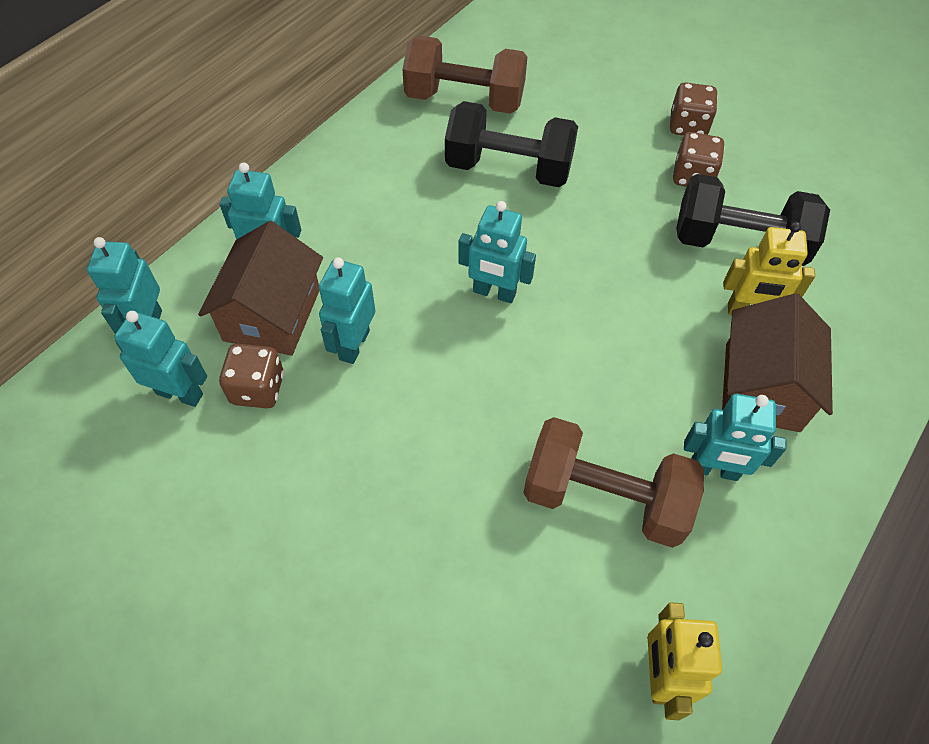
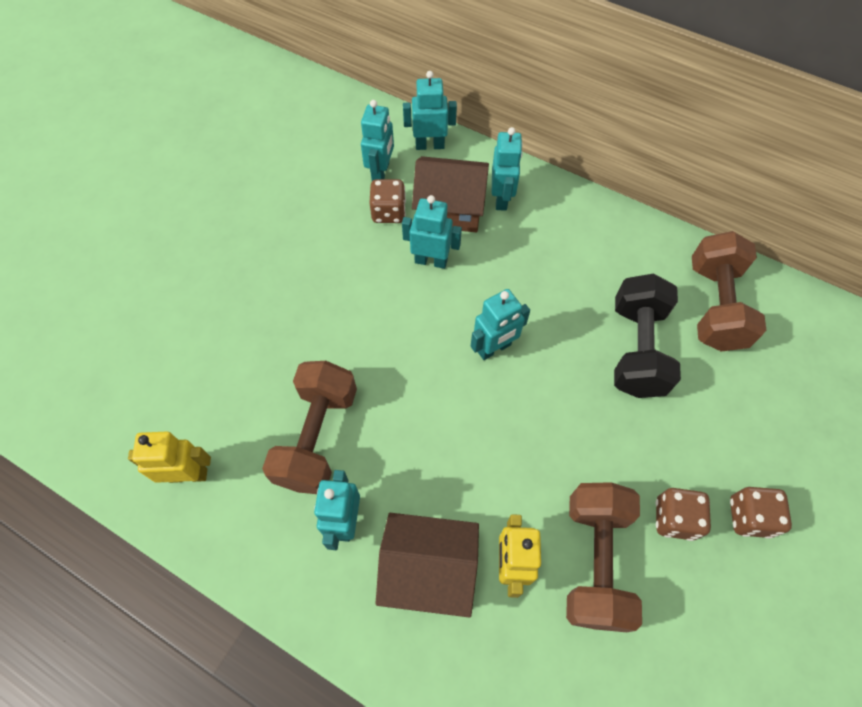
camera: 85 degrees right, 5 degrees up
turquoise robot [458,201,536,303] -> turquoise robot turned 135 degrees counterclockwise [471,289,530,360]
black dumbbell [676,174,830,266] -> brown dumbbell [566,482,642,632]

